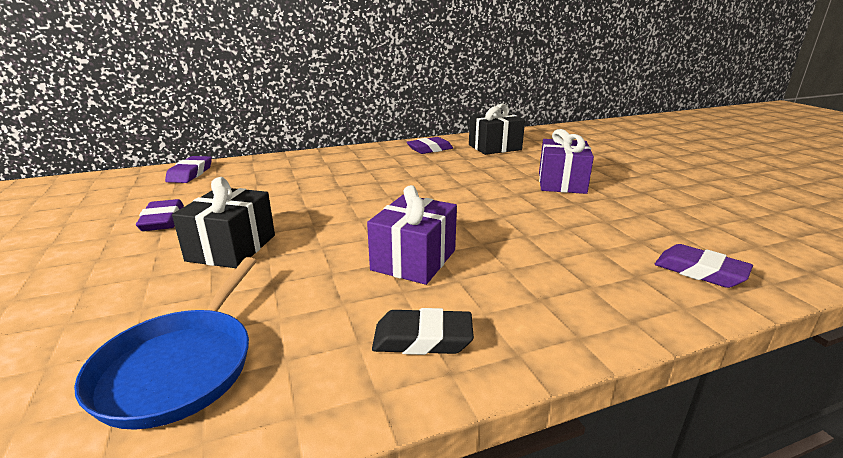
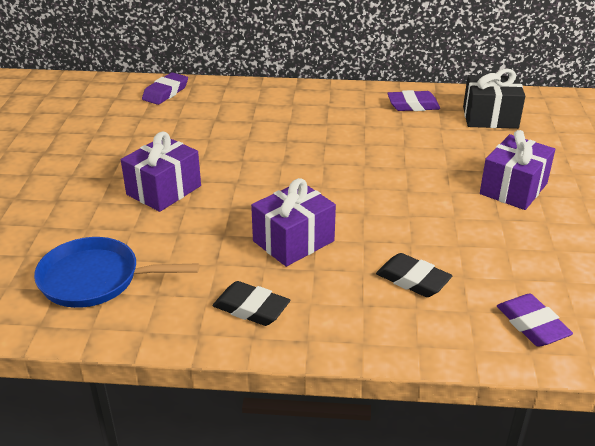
camera: 25 degrees right, 10 degrees up
blue pan [74,257,256,430] -> blue pan turned 60 degrees clockwise [34,237,199,308]
purple eraser [136,199,184,231] -> none
black gift [172,177,275,268] -> purple gift [121,131,201,212]
none -> black eraser [376,253,452,297]

